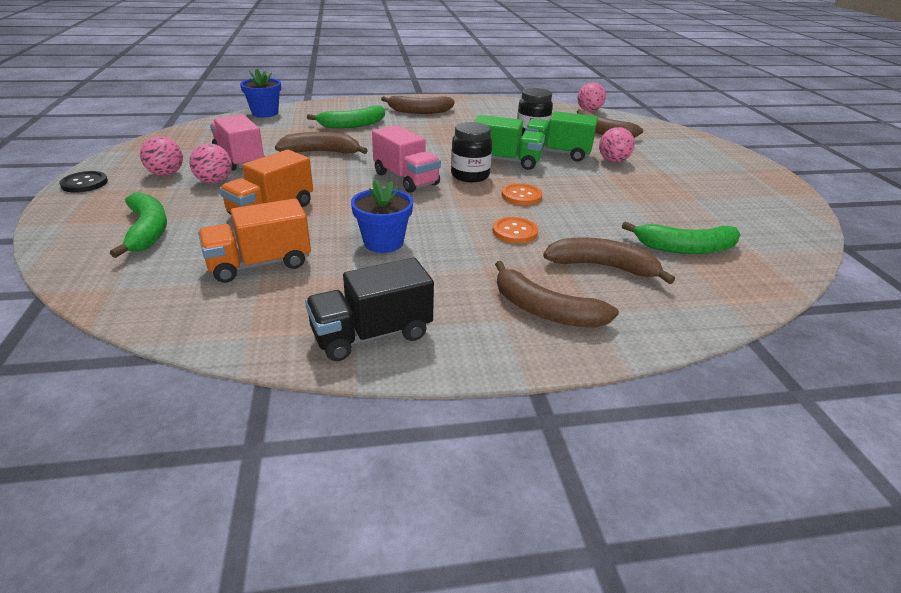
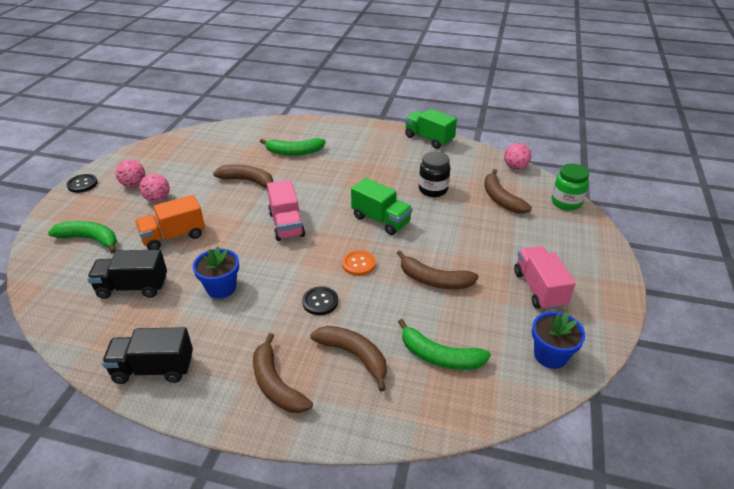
camera: 25 degrees right, 5 degrees up
green banana [110,192,167,258] -> green banana turned 75 degrees counterclockwise [48,221,117,253]
orange truck [198,198,311,283] -> black truck [87,250,167,299]
pink truck [210,114,265,171] -> pink truck moved to [514,246,576,311]
blue flower pot [240,68,281,117] -> blue flower pot moved to [532,312,585,369]
brown banana [381,96,455,114] -> brown banana moved to [397,250,479,289]
black jar [451,122,492,182] -> none
orange button [492,217,538,243] -> black button [302,286,338,315]
green truck [525,111,598,162] -> green truck moved to [405,109,457,149]
pink ball [599,127,635,162] -> none
none -> green jar [552,163,589,210]

